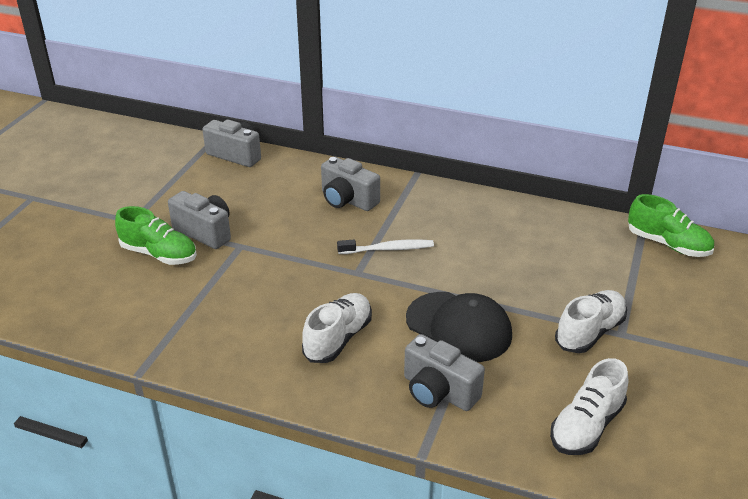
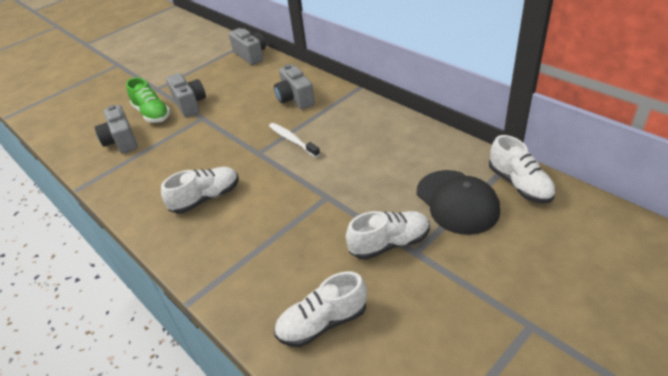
camera: 30 degrees right, 5 degrees up
white toothbrush [337,239,434,254] -> white toothbrush turned 150 degrees counterclockwise [269,123,320,157]
grey camera [404,334,485,411] -> grey camera moved to [95,105,138,154]
black cap [406,292,512,362] -> black cap moved to [417,170,500,235]
green shoe [628,194,714,257] -> white shoe [489,135,556,203]

